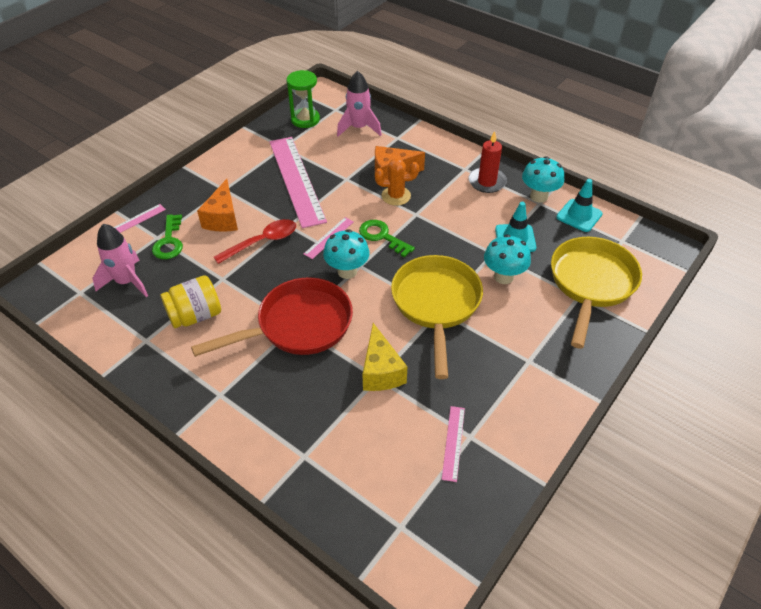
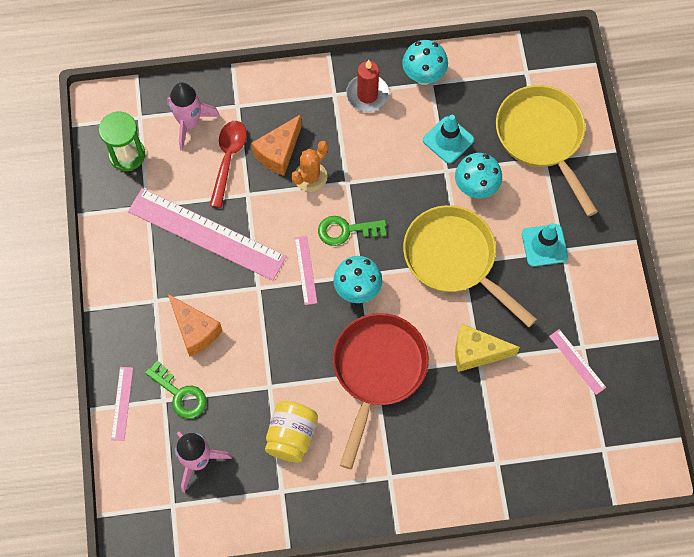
camera: 45 degrees left, 20 degrees up
red spoon [214,219,296,264] -> red spoon moved to [209,121,247,208]
yellow cheese [363,323,407,391] -> yellow cheese turned 150 degrees clockwise [455,324,520,372]
turquoise traffic cone [557,179,603,232] -> turquoise traffic cone moved to [522,223,568,267]

